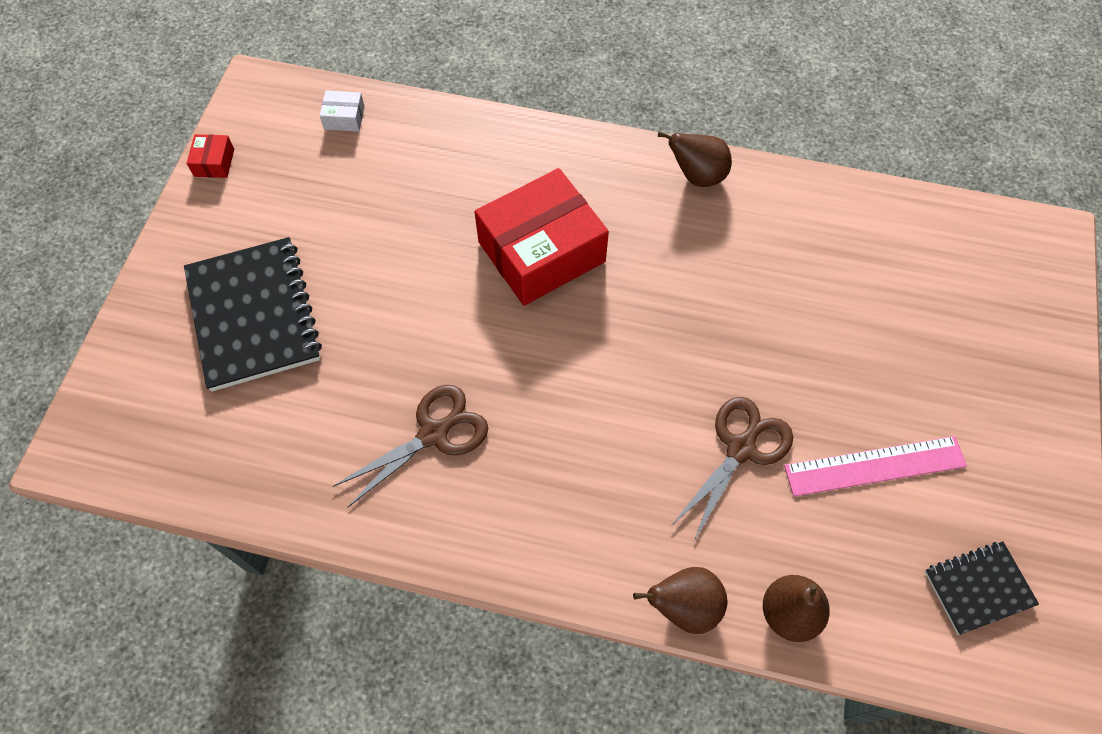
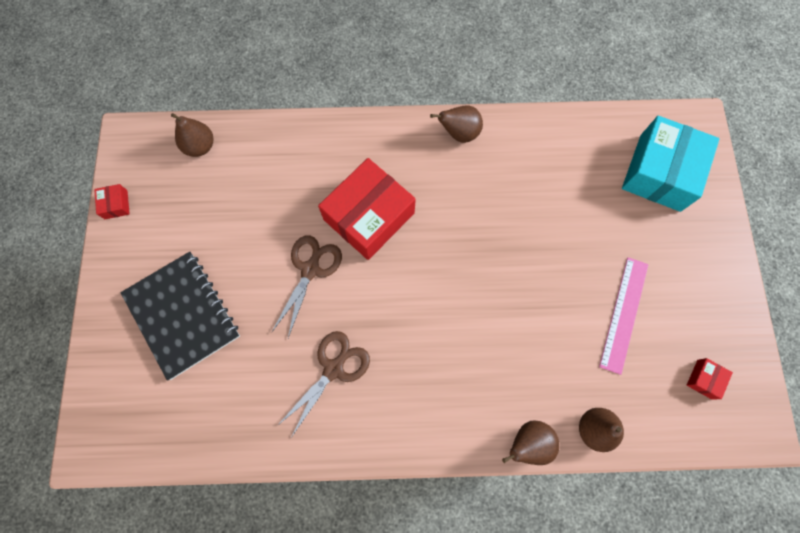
camera: 15 degrees left, 10 degrees up
white box [319,91,365,132] -> brown pear [171,113,213,157]
brown scissors [671,397,793,541] -> brown scissors moved to [272,235,342,338]
pink ruler [784,436,967,497] -> pink ruler turned 45 degrees counterclockwise [599,257,649,375]
black notebook [925,541,1039,635] -> red box [687,358,733,400]
none -> turquoise box [622,116,719,212]

